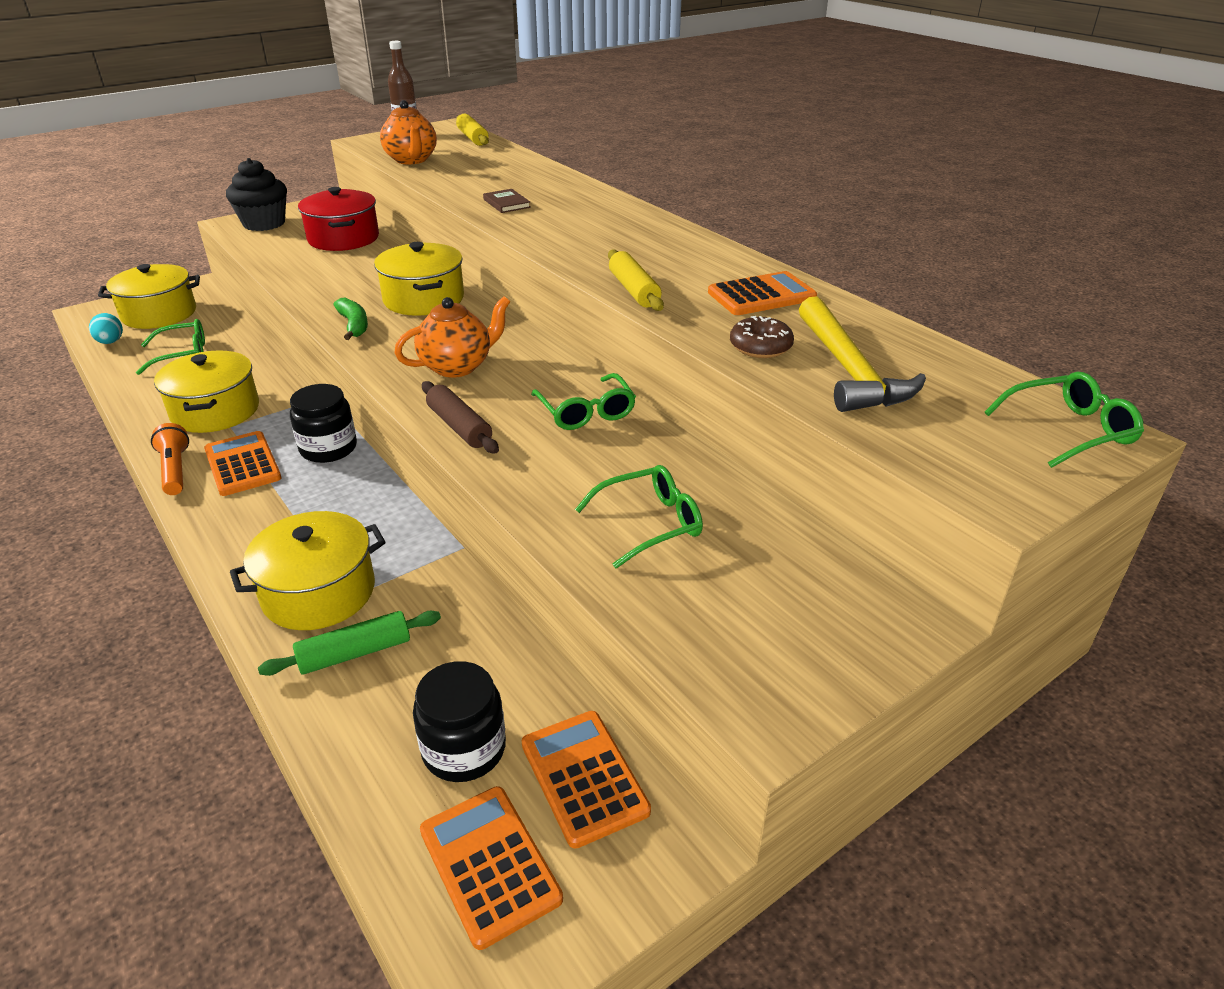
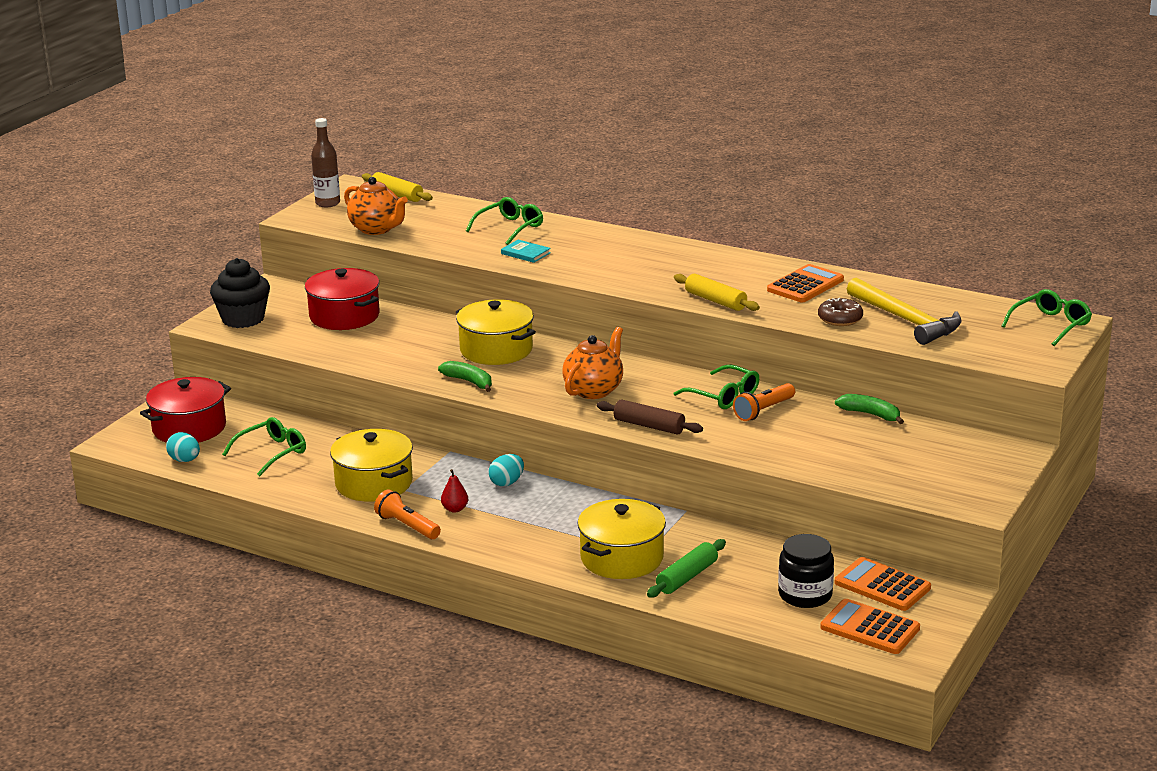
camera: 25 degrees left, 10 degrees down
yellow pot [98,264,200,329] -> red pot [140,377,231,443]
orange calculator [204,431,281,496] -> red pear [441,469,468,513]
black jar [290,384,357,463] -> turquoise egg [489,454,524,486]
brown book [483,189,531,213] -> turquoise book [501,240,551,263]
green glasses [575,465,703,568] -> green glasses moved to [466,197,543,245]
none -> orange flashlight [733,383,795,421]
none -> green banana [835,394,904,424]

